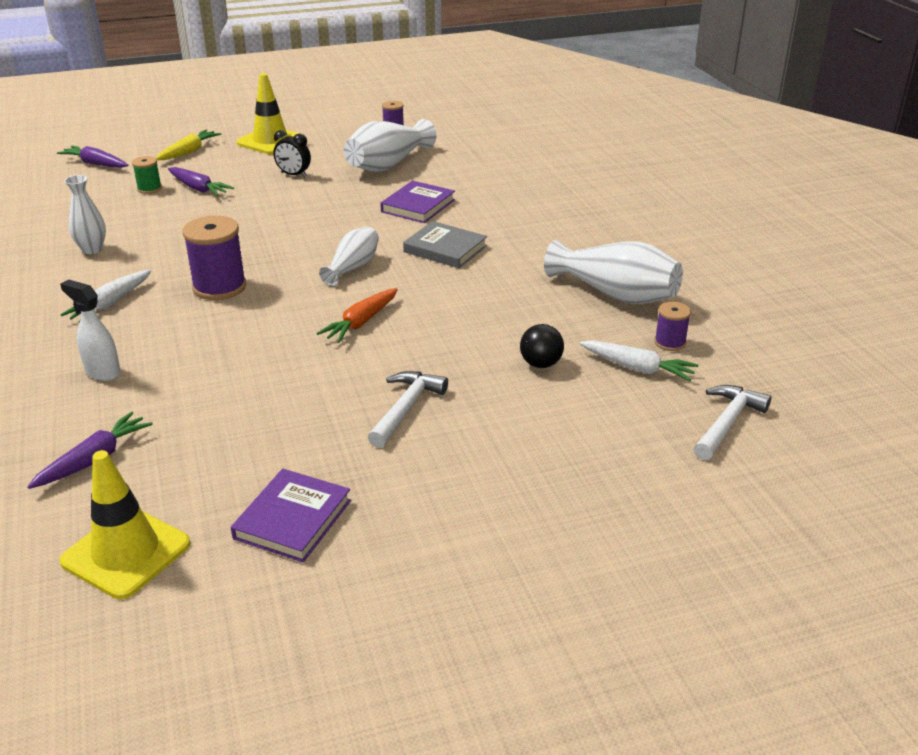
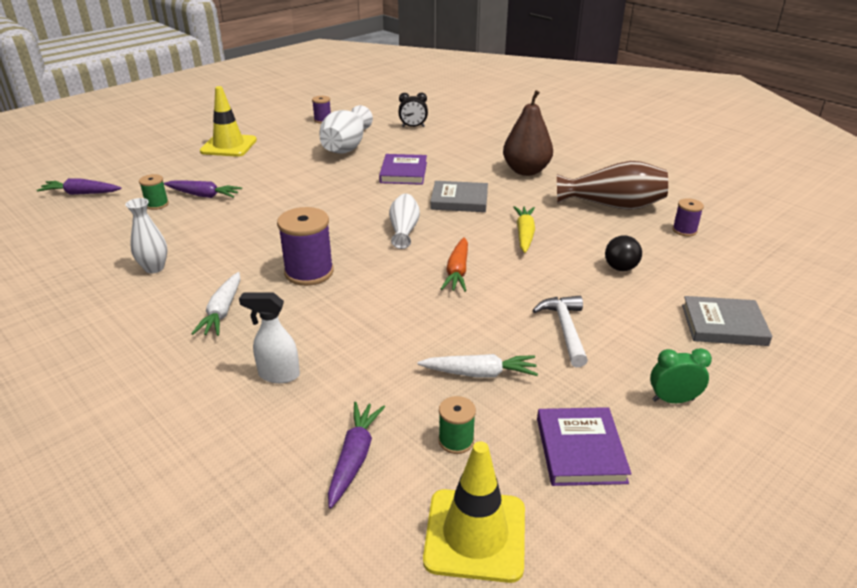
camera: 25 degrees left, 0 degrees up
yellow carrot [156,130,221,160] -> yellow carrot moved to [513,206,535,253]
black clock [273,130,311,177] -> black clock moved to [398,93,428,127]
white vase [544,240,683,304] -> brown vase [557,161,668,210]
white carrot [579,340,698,381] -> white carrot moved to [417,354,538,378]
white hammer [694,385,771,460] -> none
none -> green spool [438,396,476,454]
none -> brown pear [503,90,553,176]
none -> green clock [650,348,712,403]
none -> grey book [682,296,772,346]

